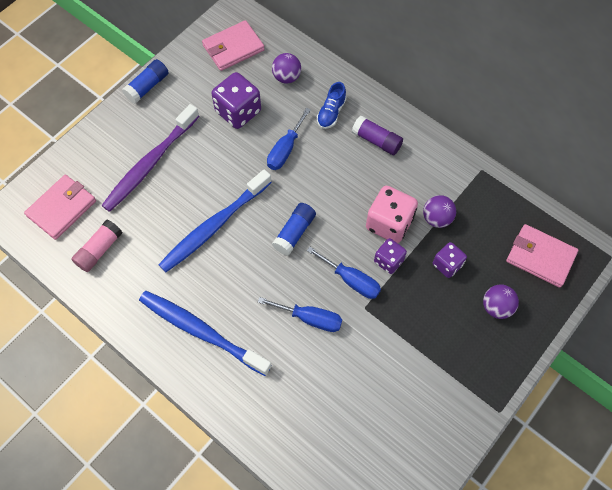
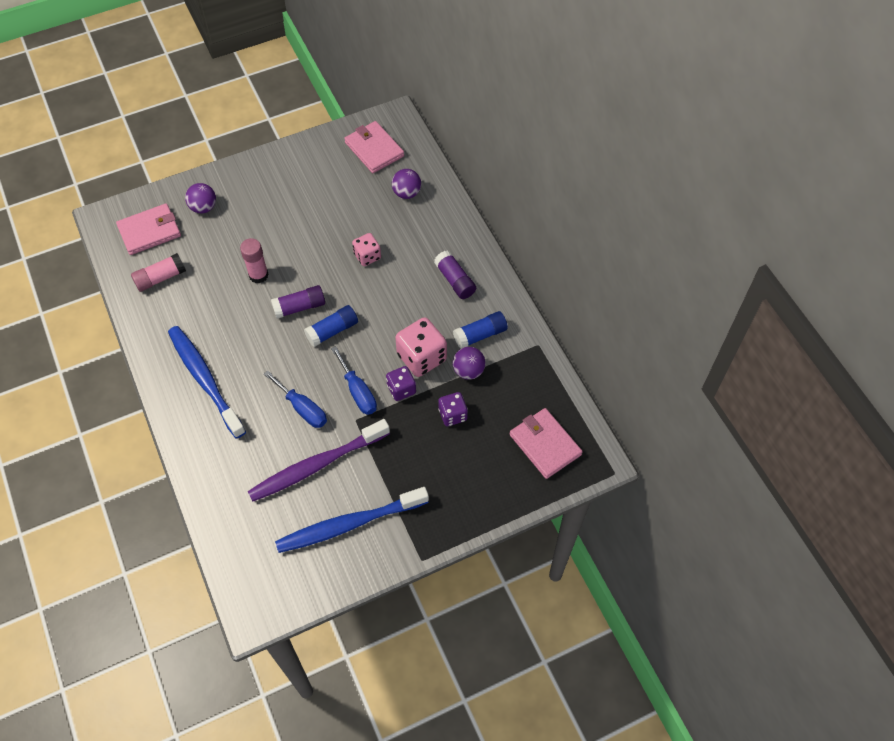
camera: 25 degrees right, 5 degrees down
purple toothbrush [101,104,199,212] -> purple toothbrush moved to [248,419,390,501]
blue glue stick [122,59,169,104] -> blue glue stick moved to [453,311,508,348]
blue toothbrush [158,169,272,272] -> blue toothbrush moved to [275,487,429,553]
pink wallet [202,20,265,71] -> pink wallet turned 60 degrees clockwise [344,121,404,173]
purple dice [211,72,261,129] -> none
blue screwdriver [267,108,311,170] -> pink dice [352,233,381,266]
blue shoe [317,82,347,129] -> none
purple ball [483,284,519,319] -> purple ball moved to [185,183,216,213]
none -> pink glue stick [240,238,268,284]
none -> purple glue stick [271,285,325,319]

